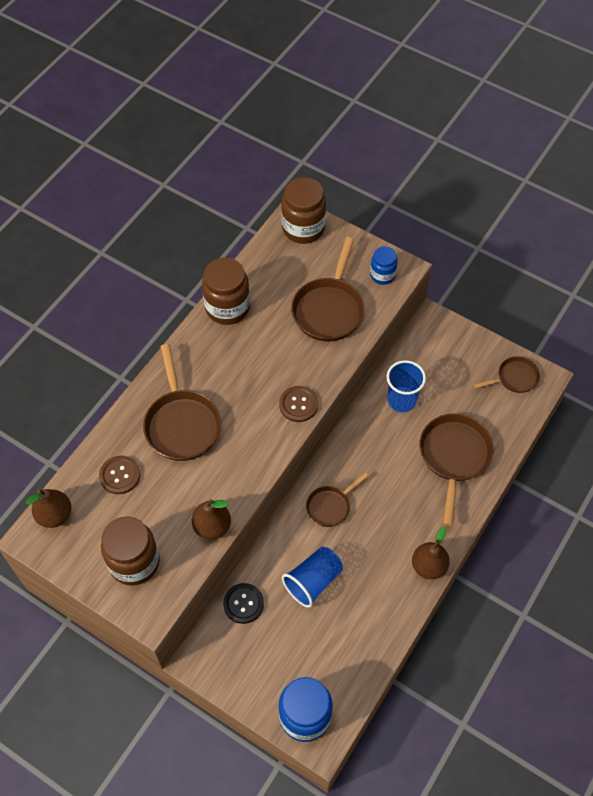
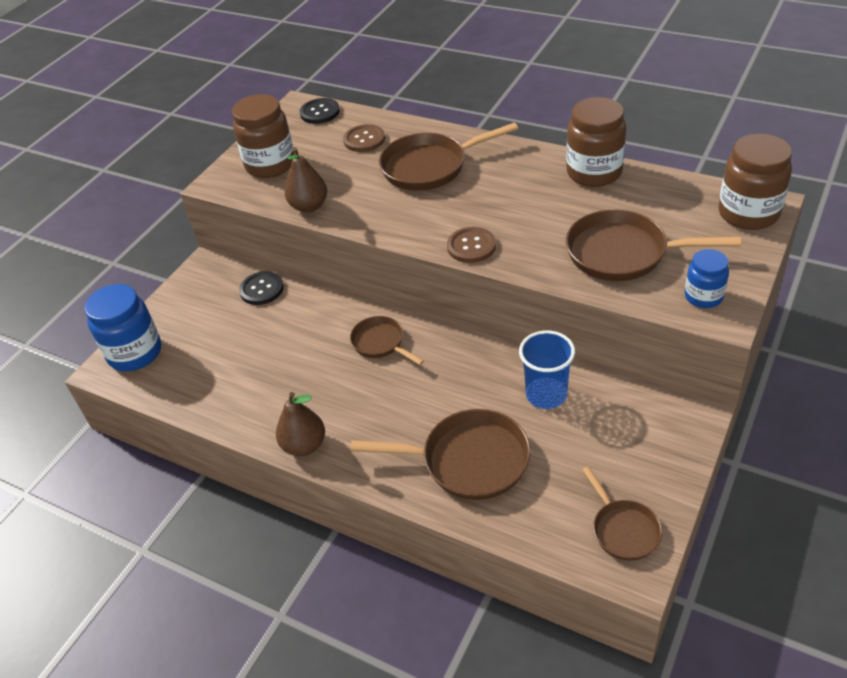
camera: 90 degrees right, 15 degrees down
brown pear [26,489,72,528] -> black button [300,98,340,124]
blue cup [282,547,343,608] -> none

